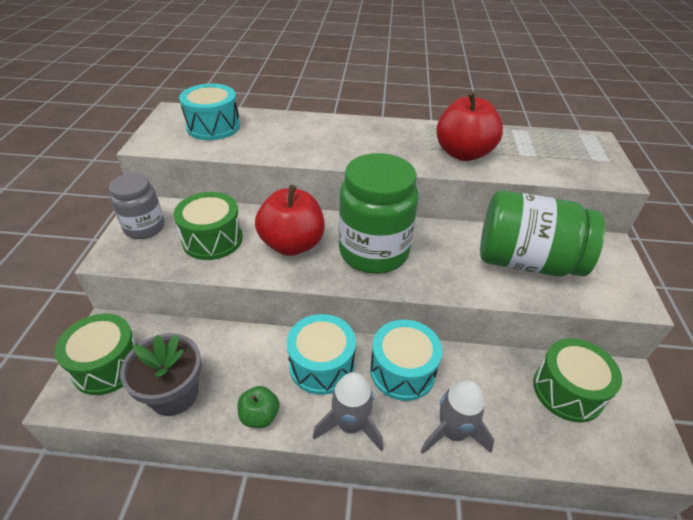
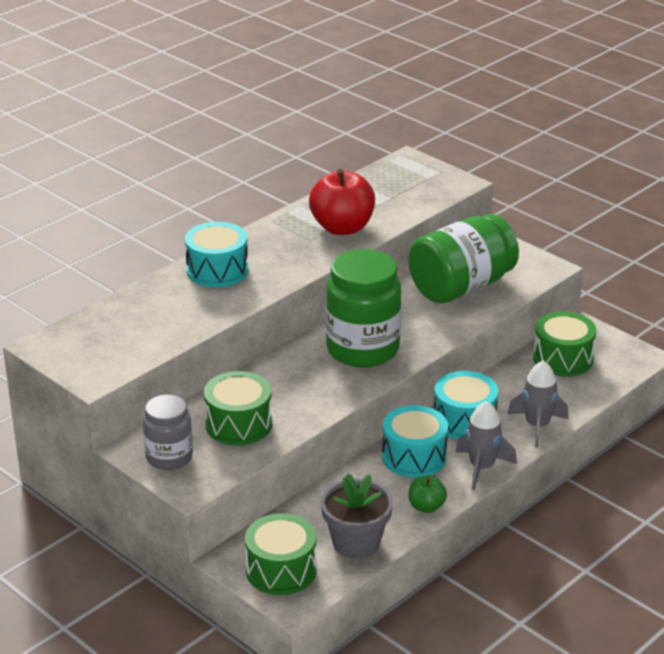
camera: 50 degrees left, 10 degrees down
turquoise drum [179,84,240,140] -> turquoise drum moved to [185,222,248,288]
red apple [255,185,325,256] -> none

